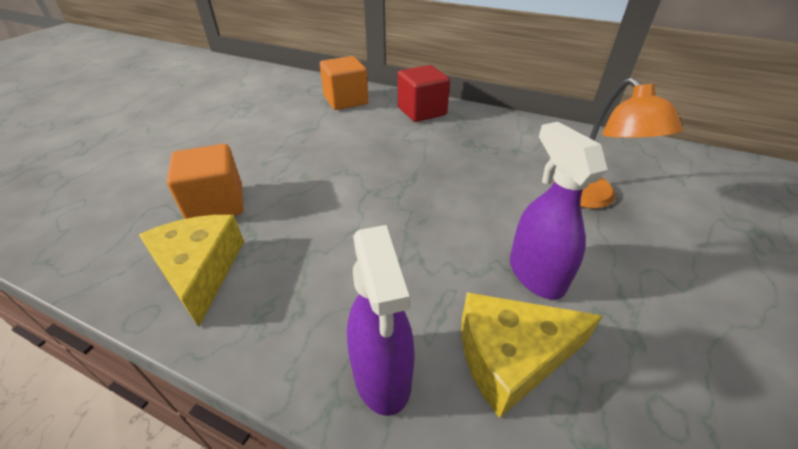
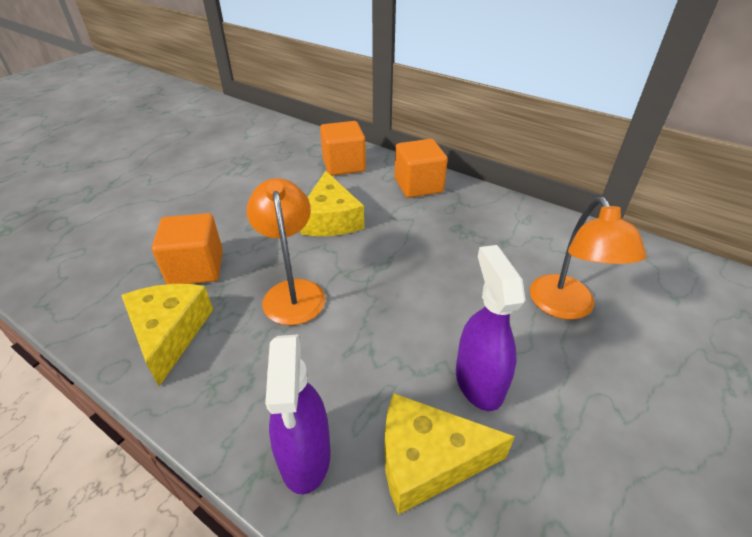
camera: 10 degrees right, 0 degrees up
red cube [398,65,450,122] -> orange cube [395,139,448,198]
none -> orange lamp [246,178,325,325]
none -> yellow cheese [301,171,364,236]

